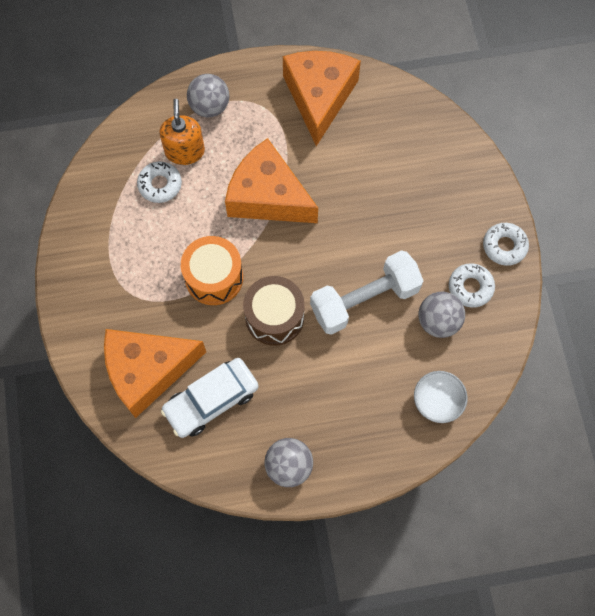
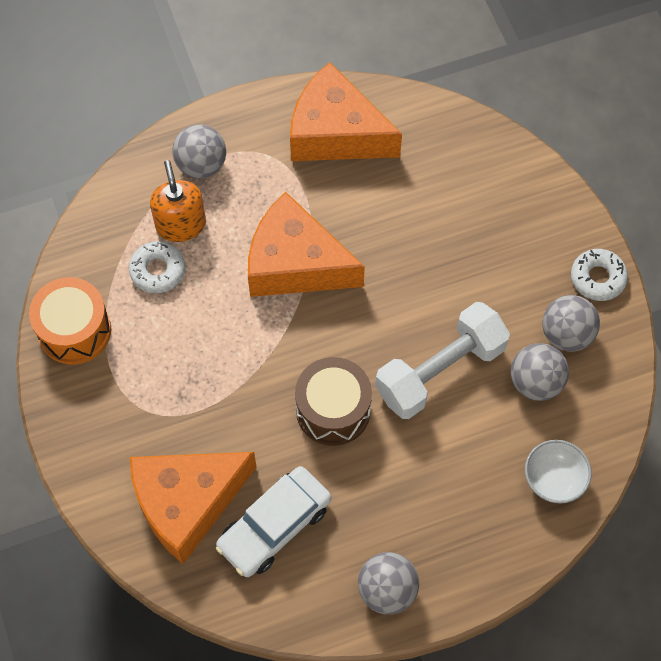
camera: 10 degrees left, 5 degrees down
orange drum [181,236,243,305] -> orange drum moved to [29,277,111,364]
orange cheese [283,51,361,146] -> orange cheese turned 60 degrees counterclockwise [290,62,402,161]
white donut [449,263,495,308] -> grey ball [542,295,600,352]

